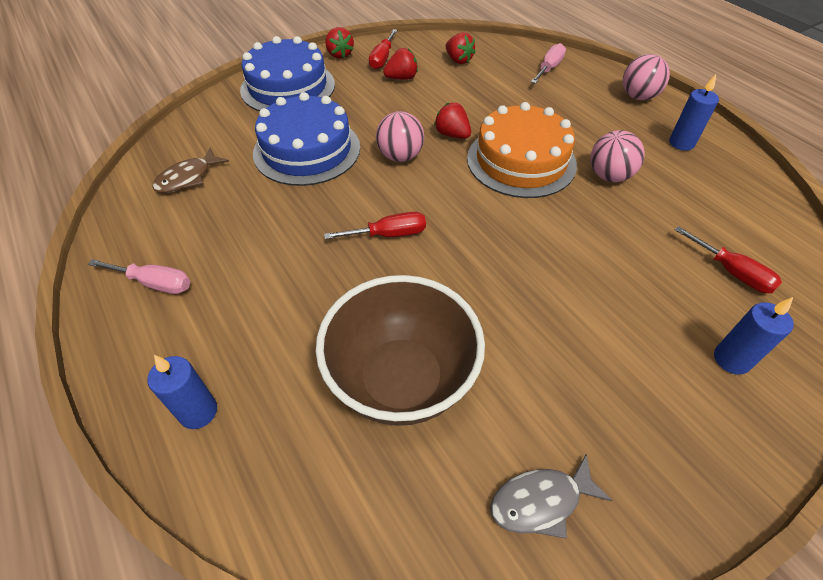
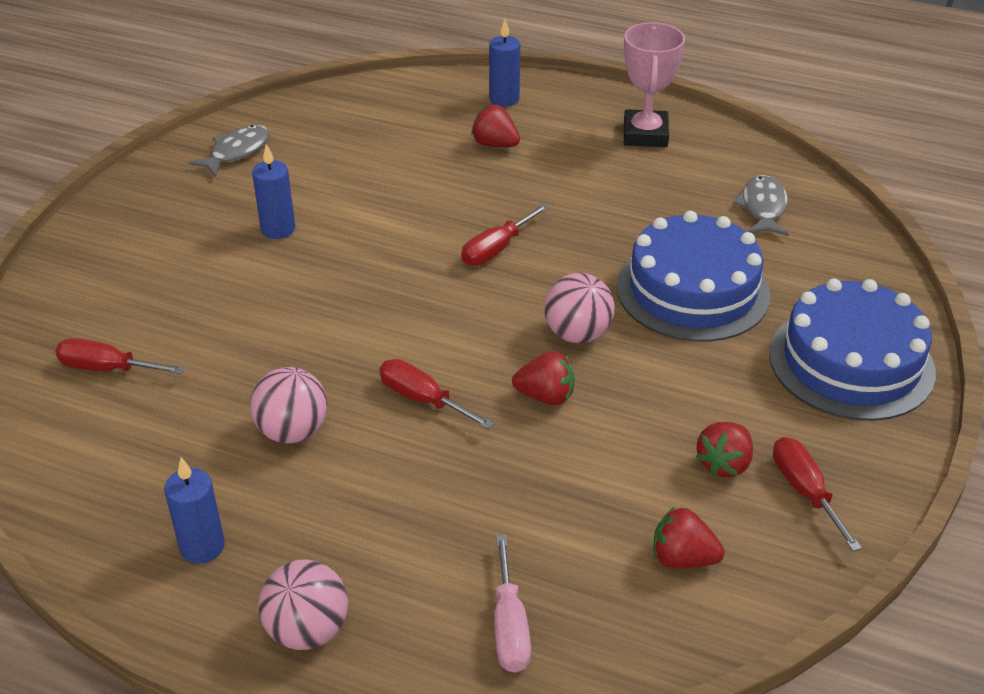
camera: 145 degrees right, 10 degrees down
pink screwdriver [88,259,191,294] -> pink trophy [624,22,685,147]
brown fish [153,148,229,193] -> grey fish [733,175,789,236]
brown bowl [316,275,485,426] -> none
red strawberry [325,27,354,59] -> red strawberry moved to [471,105,520,147]
orange cake [467,102,577,198] -> red screwdriver [379,359,494,429]
blue candle [714,297,794,375] -> blue candle moved to [252,144,295,239]

